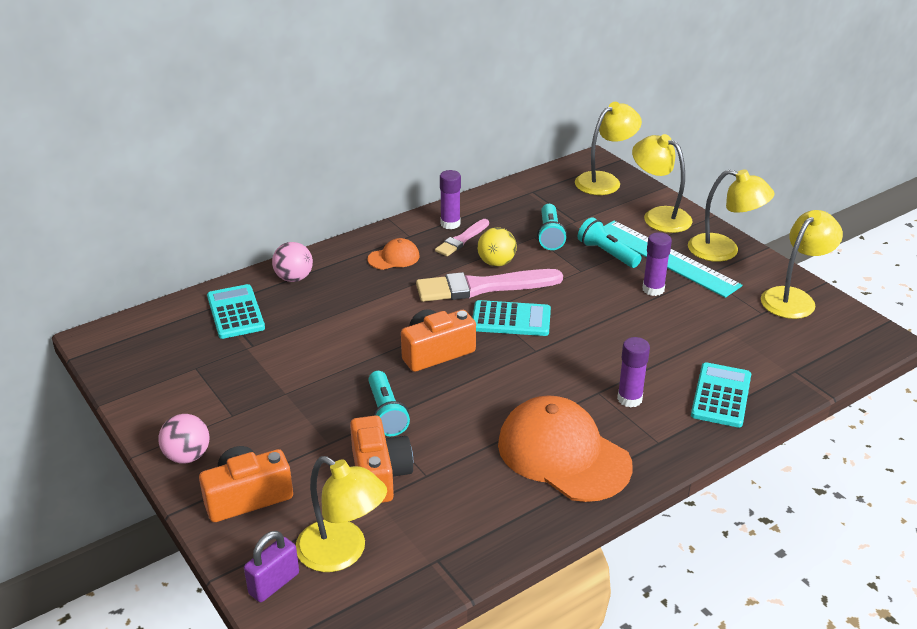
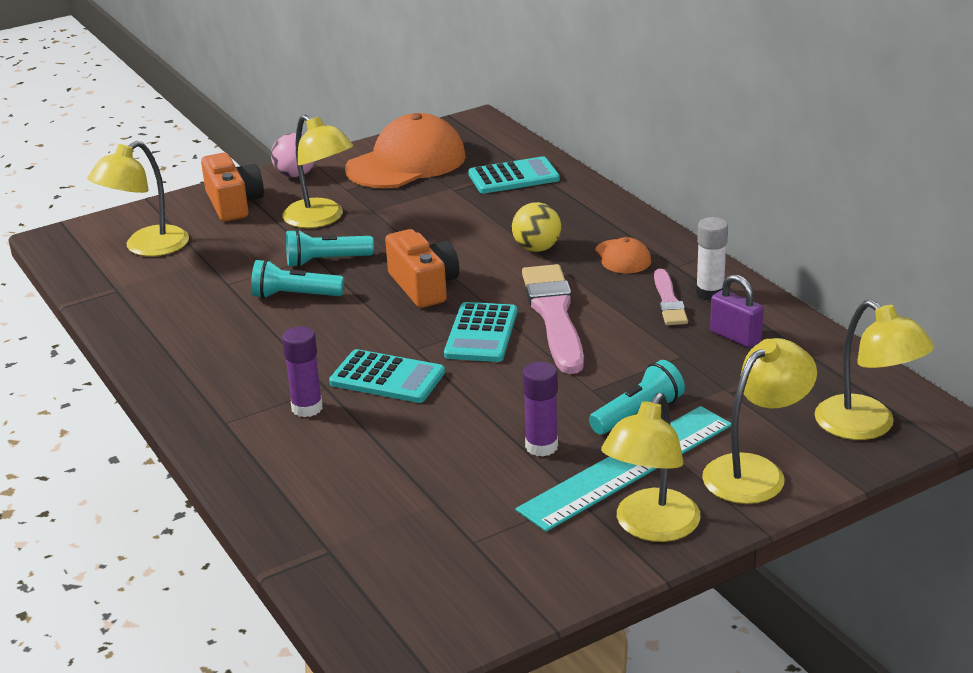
camera: 95 degrees right, 5 degrees down
purple padlock [244,531,299,602] -> purple padlock moved to [710,274,764,348]
pink ball [272,242,313,282] -> none
orange camera [350,415,413,503] -> none
pink brush [435,219,489,256] -> pink brush turned 135 degrees counterclockwise [654,269,688,325]
purple glue stick [440,170,461,229] -> white glue stick [696,217,728,301]
yellow ball [477,227,517,267] -> yellow ball moved to [512,202,561,252]
orange cap [498,395,633,502] -> orange cap moved to [345,113,466,188]
turquoise flashlight [537,204,567,250] -> turquoise flashlight moved to [251,259,344,299]
turquoise calculator [691,362,751,428] -> turquoise calculator moved to [329,349,445,403]
yellow lamp [761,210,843,319] -> yellow lamp moved to [282,114,353,228]

